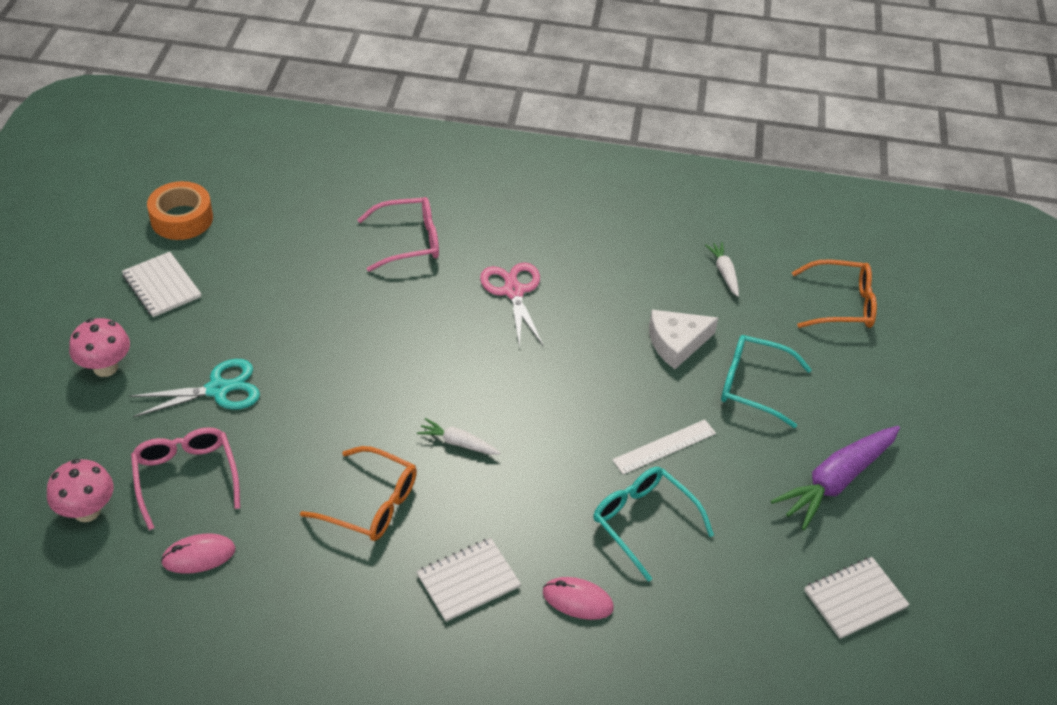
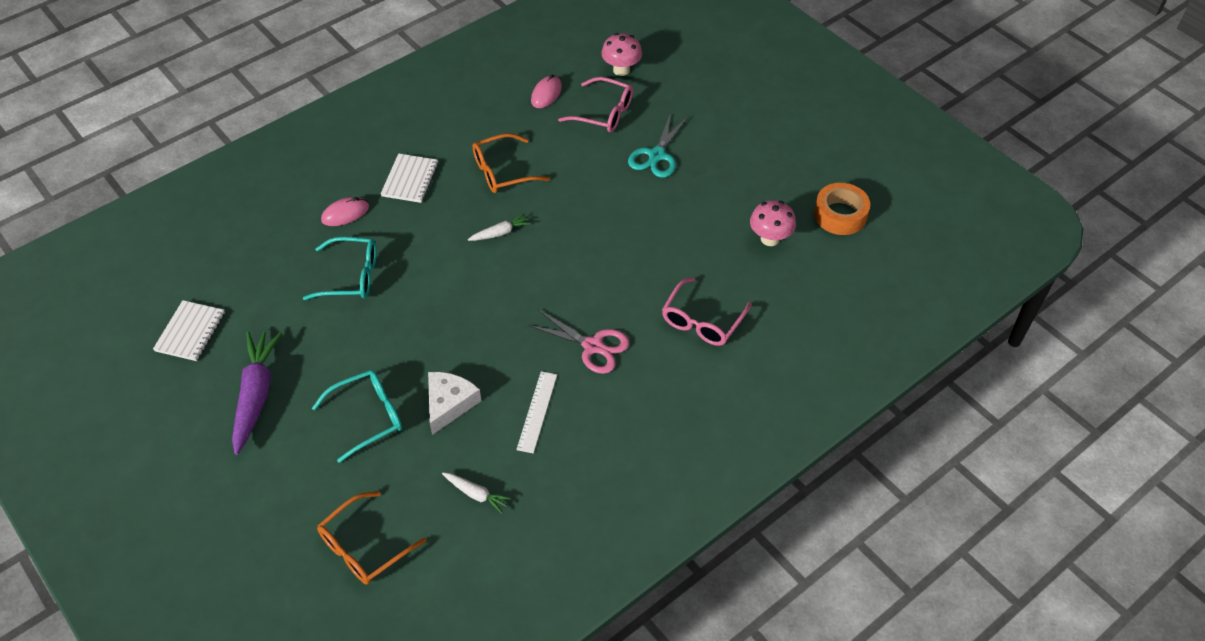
camera: 135 degrees right, 5 degrees up
pink mushroom [69,318,130,377] -> pink mushroom moved to [750,200,796,246]
white notebook [122,252,201,317] -> none
white ruler [612,419,716,474] -> white ruler moved to [516,371,557,453]

